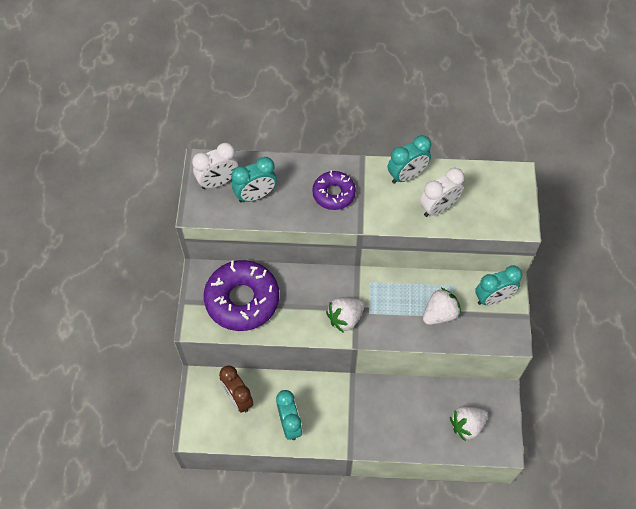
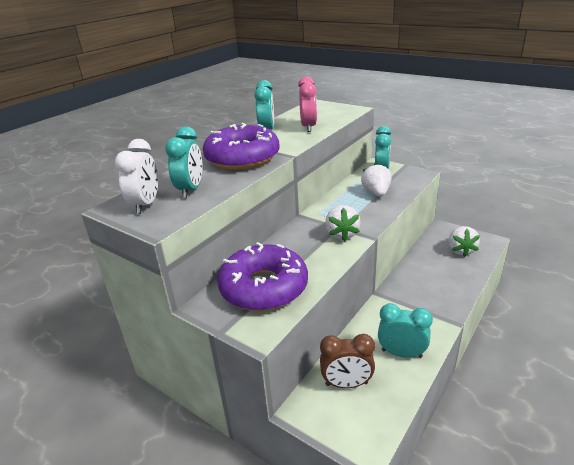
camera: 55 degrees left, 30 degrees down
purple donut [312,170,356,210] -> purple donut [203,123,280,170], size x1.77
white clock [420,168,464,217] -> pink clock [298,76,317,132]

